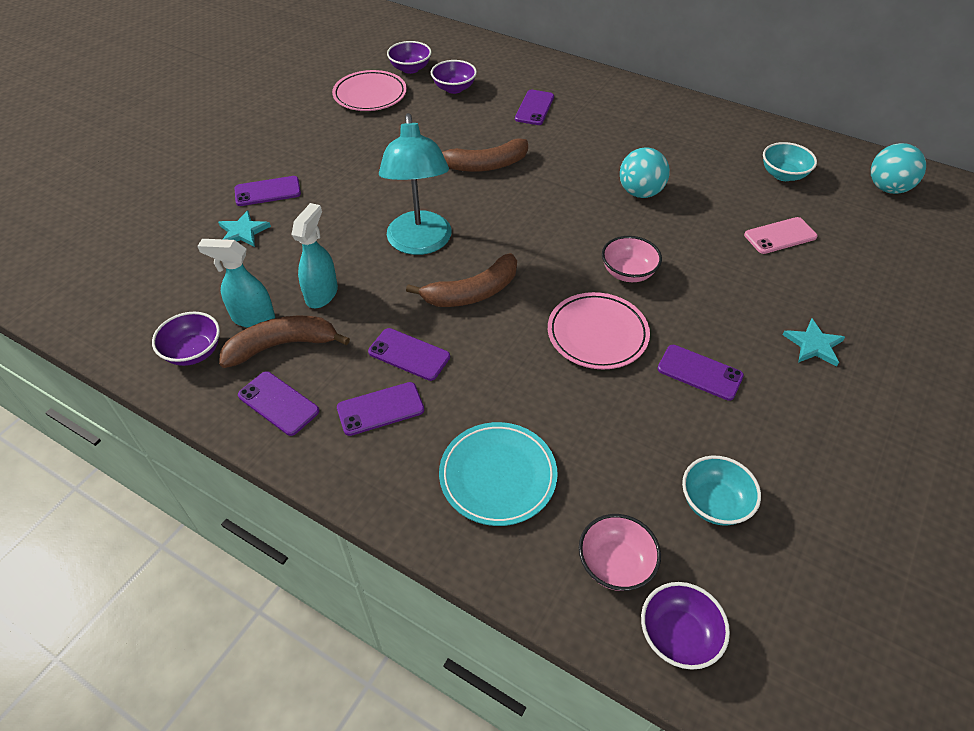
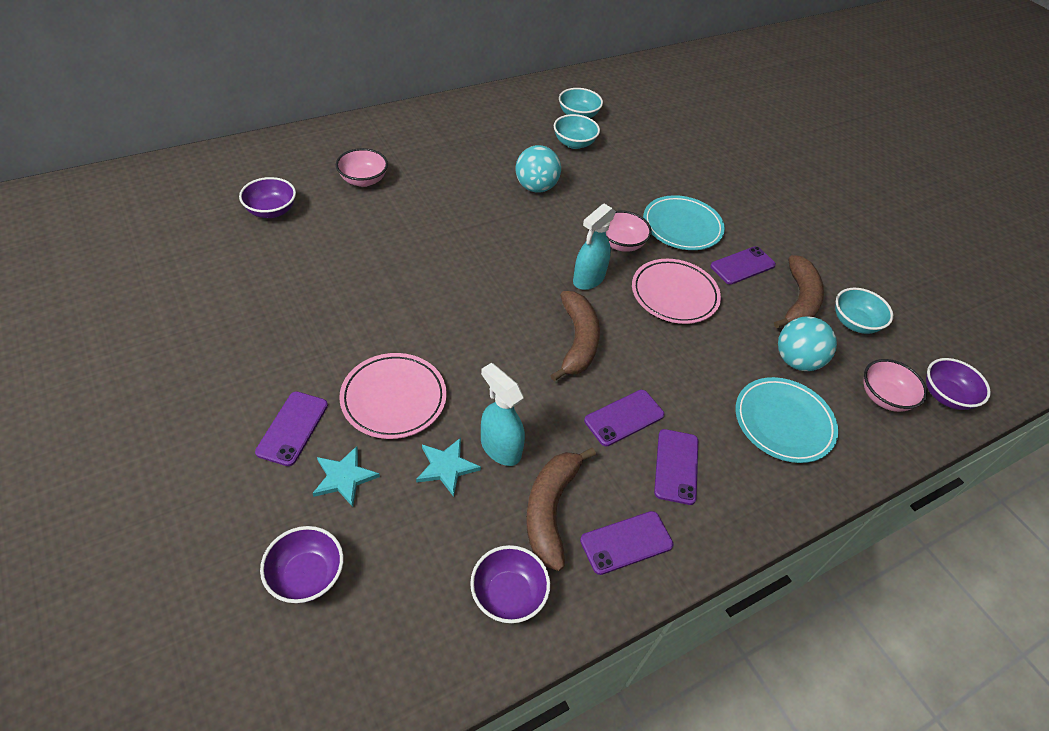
camera: 65 degrees left, 0 degrees up
turquoise spray bottle [197,239,275,328] -> turquoise spray bottle moved to [573,204,616,290]
pink plate [332,70,407,111] -> pink plate moved to [339,353,447,439]
turquoise lamp [379,113,452,255] -> none
purple bowl [387,41,432,74] -> purple bowl moved to [260,526,343,603]
brown banana [442,138,528,172] -> brown banana moved to [774,255,824,328]
purple phone [515,90,554,125] -> pink bowl [336,148,388,187]
pink phone [744,217,817,254] -> none
turquoise star [783,319,845,366] -> turquoise star moved to [416,438,481,497]
turquoise ball [871,143,926,194] -> turquoise ball moved to [778,316,837,371]
none -> turquoise bowl [554,114,600,149]
none -> turquoise plate [643,195,725,250]

